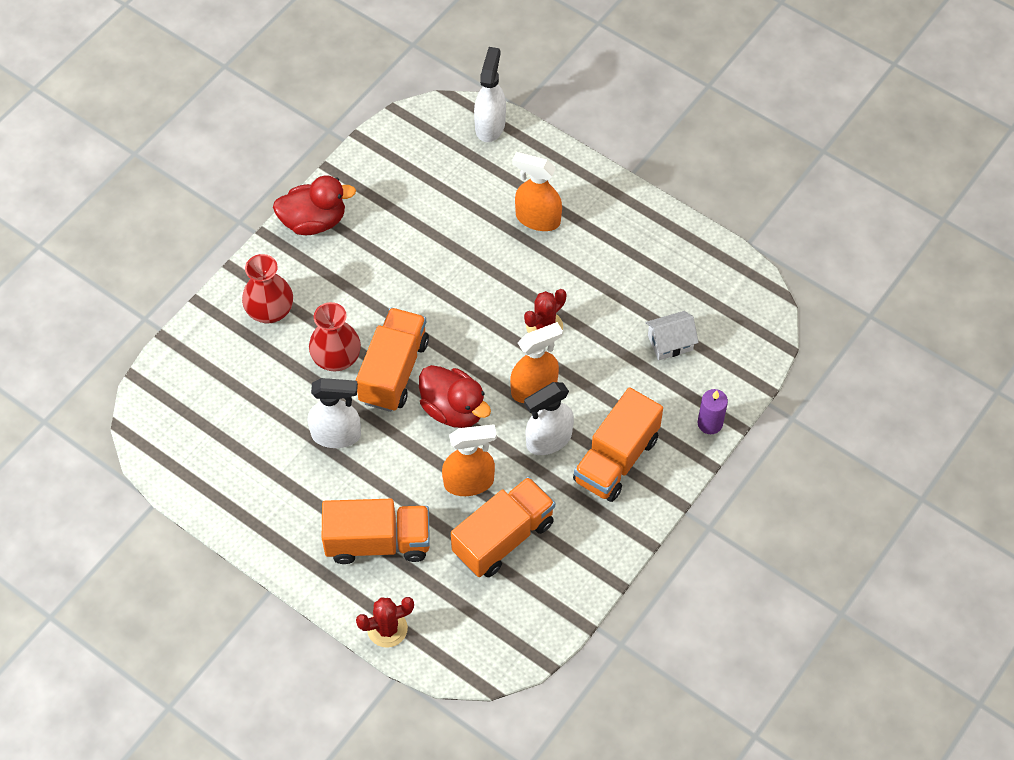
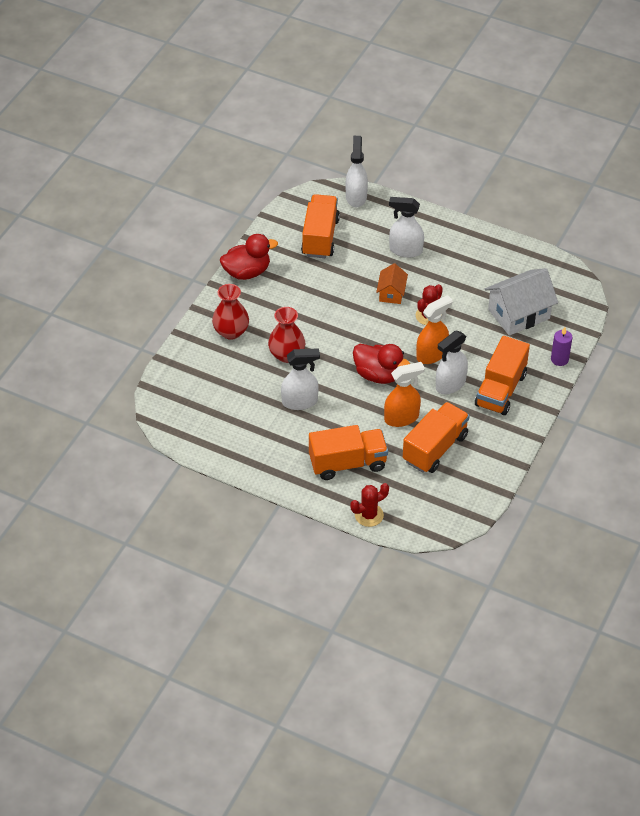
camera: 10 degrees left, 10 degrees down
orange truck [356,308,429,412] -> orange truck moved to [301,194,340,258]
orange spray bottle [512,152,562,231] -> white spray bottle [389,197,424,258]
white house [645,311,699,360] -> white house [485,268,558,336], size x1.83
none -> orange house [376,263,408,304]

